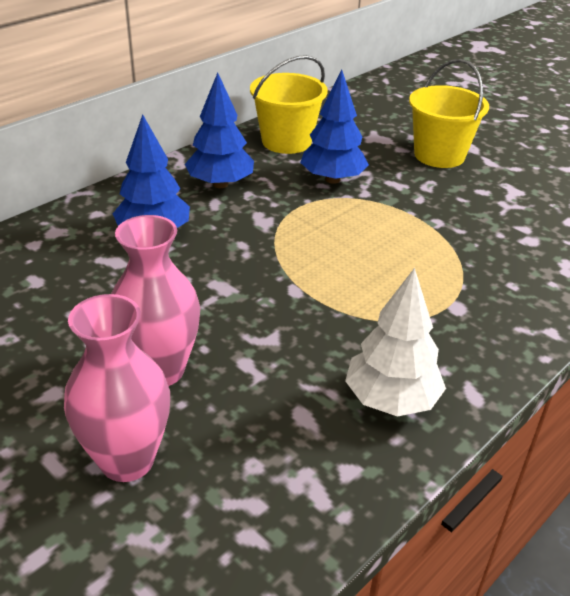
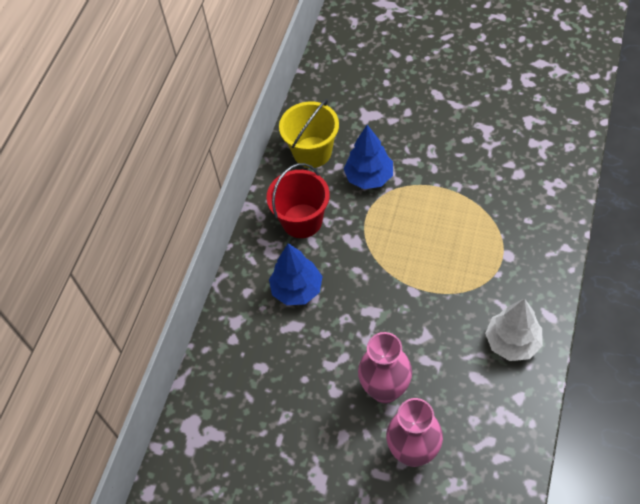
camera: 20 degrees left, 20 degrees up
blue tree [185,72,254,188] -> red bucket [266,163,330,238]
yellow bucket [409,59,489,168] -> none

